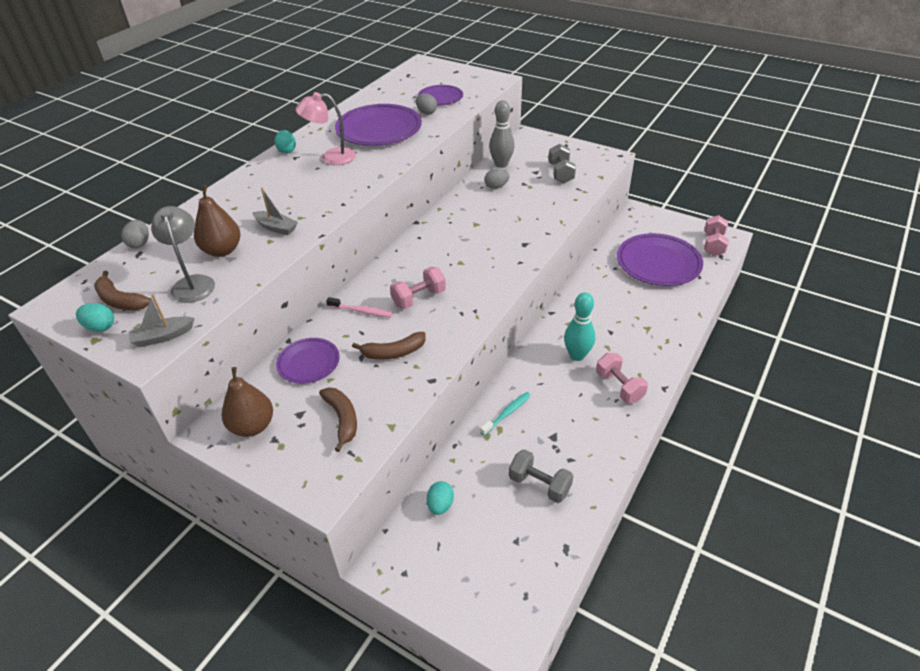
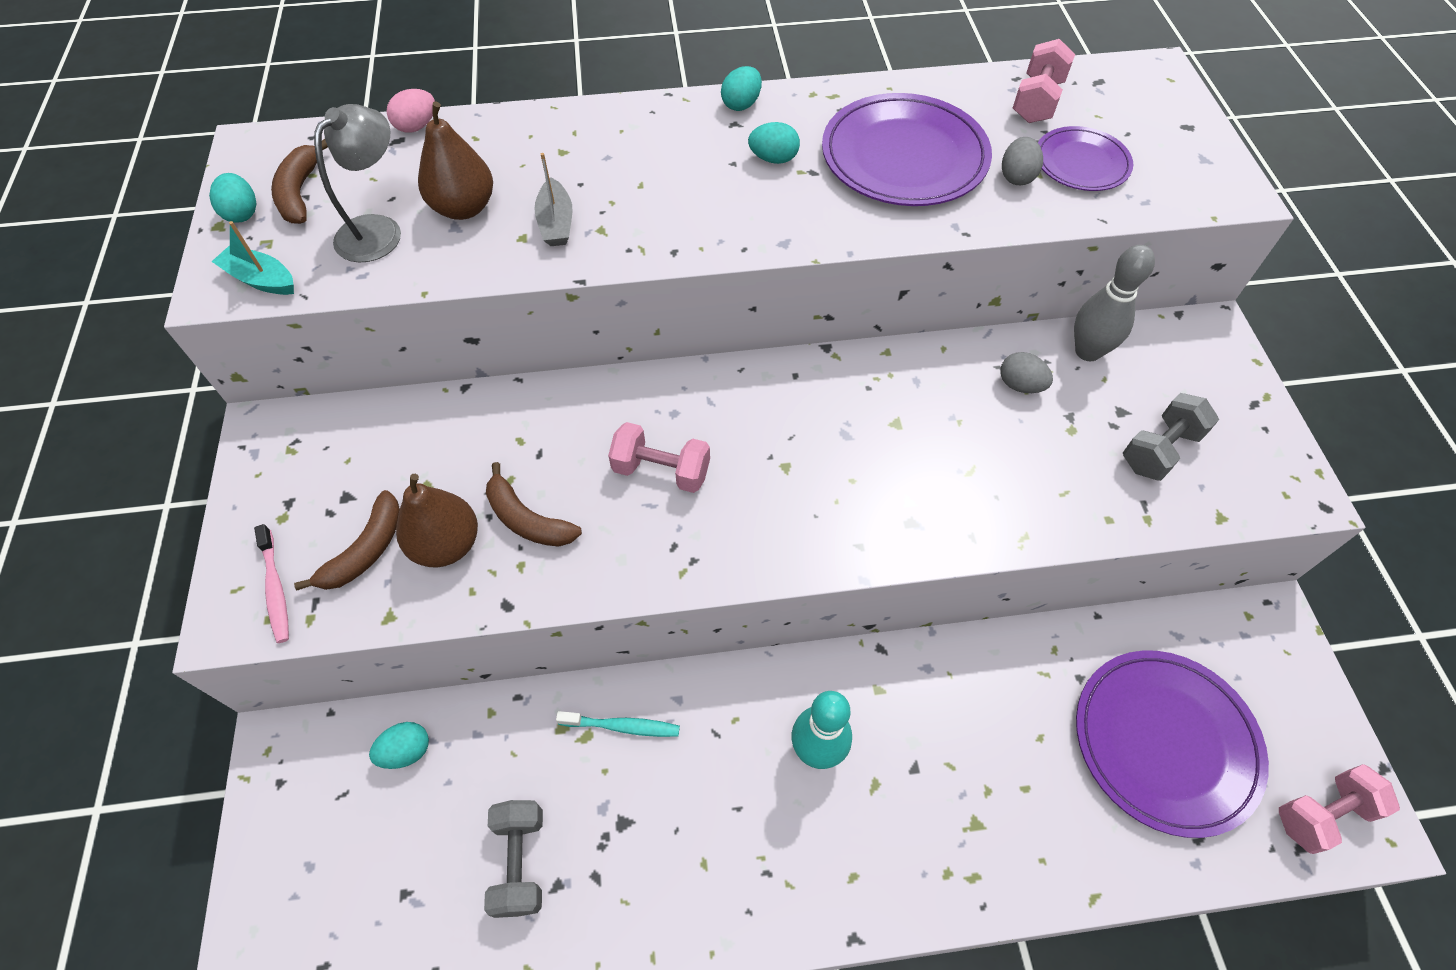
camera: 50 degrees right, 15 degrees up
grey egg [121,220,149,248] -> pink egg [387,89,435,133]
grey boat [129,294,194,347] -> turquoise boat [211,221,294,295]
brown pear [222,367,273,437] -> brown pear moved to [396,474,478,567]
purple plate [276,338,340,384] -> none
pink lamp [296,92,356,165] -> turquoise egg [748,122,800,164]
pink toothbrush [326,297,393,317] -> pink toothbrush moved to [254,524,289,643]
pink dumbbell [596,353,648,403] -> pink dumbbell moved to [1013,39,1075,123]

